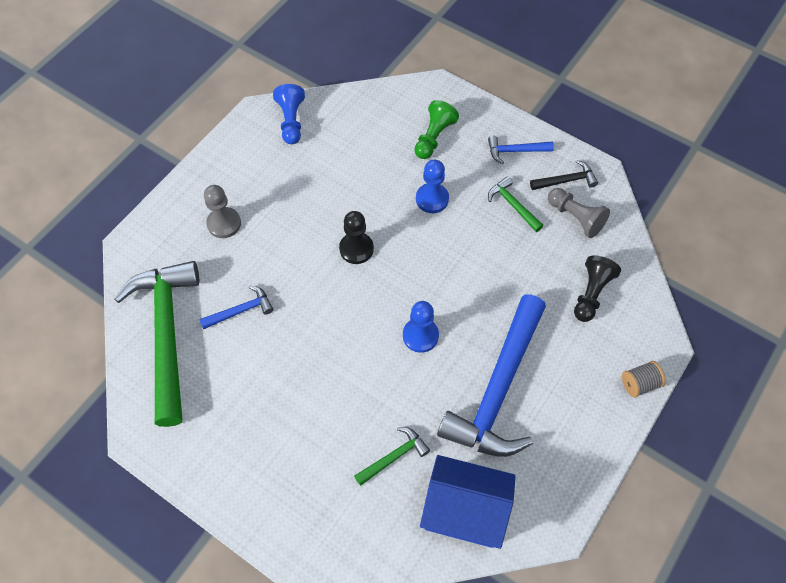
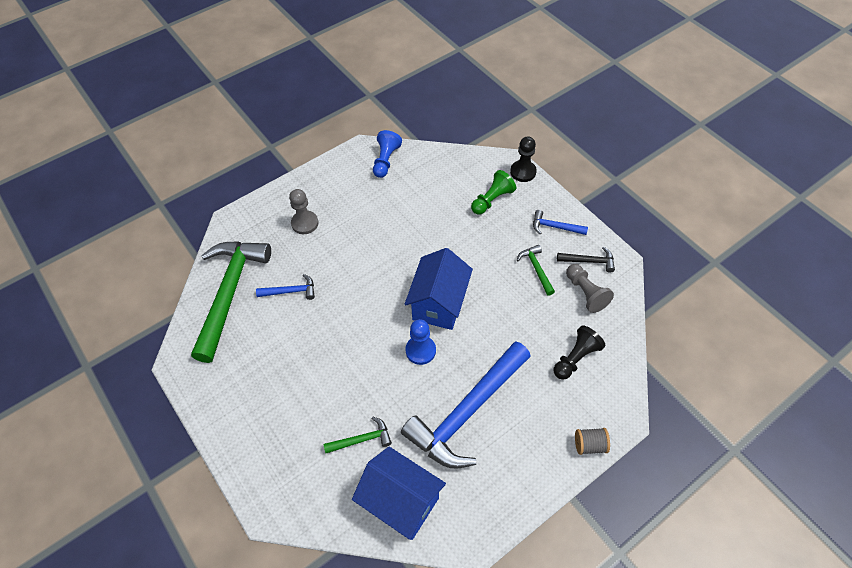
camera: 20 degrees right, 5 degrees down
black pawn [339,211,374,264] -> black pawn moved to [510,136,537,182]
blue pawn [416,160,449,213] -> none
none -> blue house [405,248,473,330]

